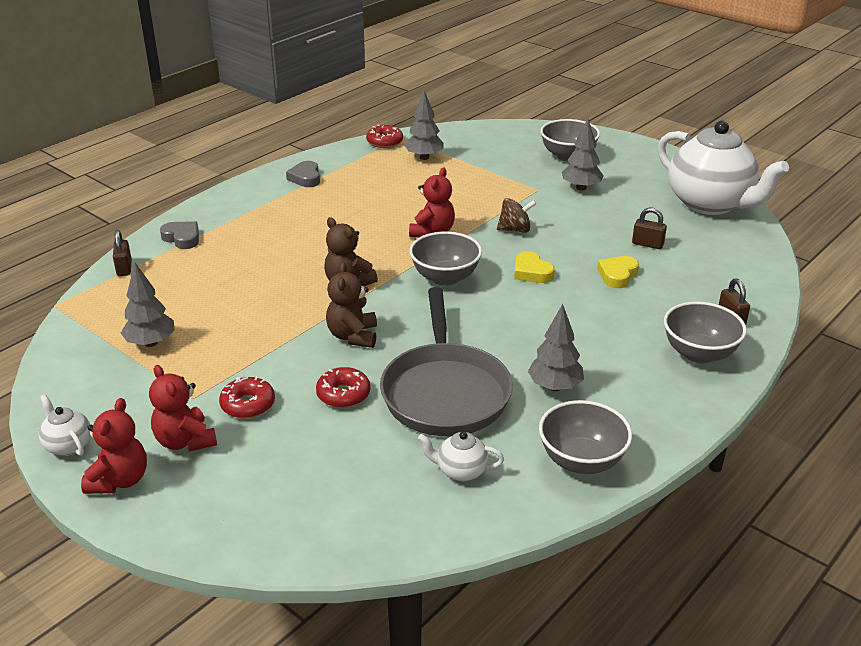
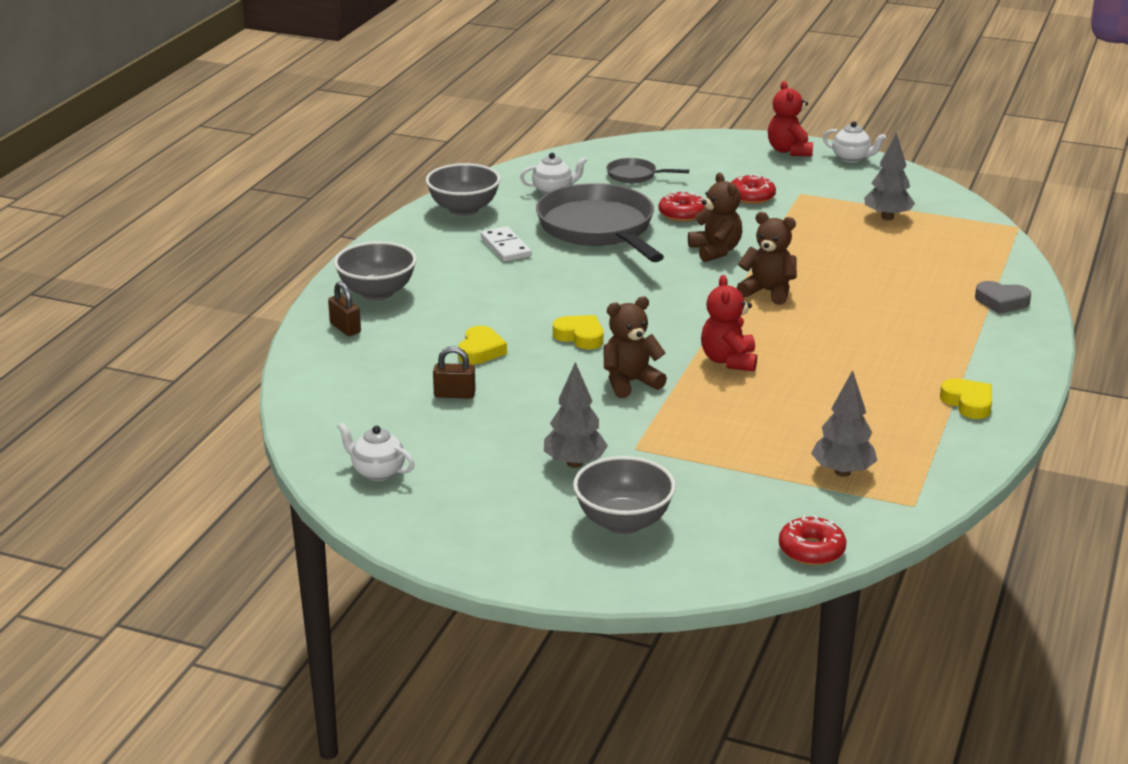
camera: 160 degrees right, 5 degrees down
brown padlock [113,230,132,276] -> none
red teddy bear [149,365,217,452] -> none
grey heart [286,161,320,187] -> yellow heart [940,378,992,419]
red donut [366,125,403,148] -> red donut moved to [779,515,846,565]
grey bowl [409,232,482,286] -> none
brown spinning top [497,198,537,233] -> brown teddy bear [603,296,667,398]
grey tree [528,304,584,391] -> white domino [481,226,532,262]
white teapot [658,121,789,215] -> white teapot [337,422,415,481], size x0.41
none -> grey pan [606,158,689,183]

